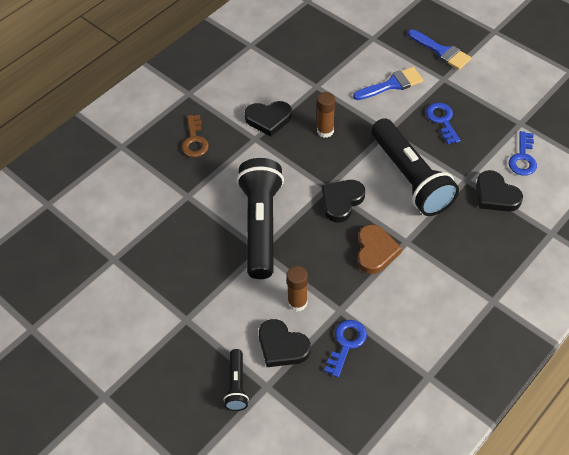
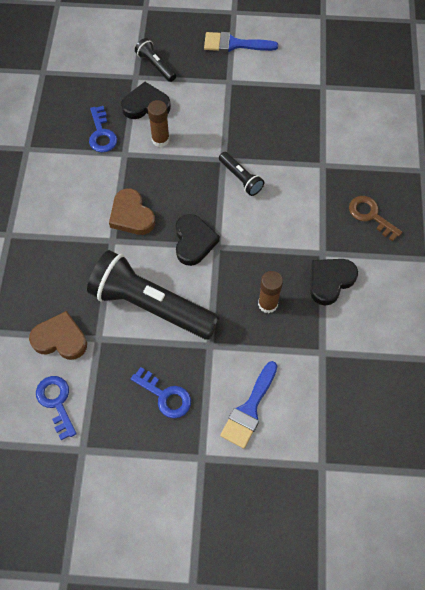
camera: 140 degrees right, 10 degrees up
black flashlight [237,158,284,279] -> black flashlight [219,152,264,196], size x0.46
blue brush [408,29,471,70] -> blue brush moved to [204,32,278,52]
black heart [476,170,523,212] -> brown heart [29,311,87,360]

